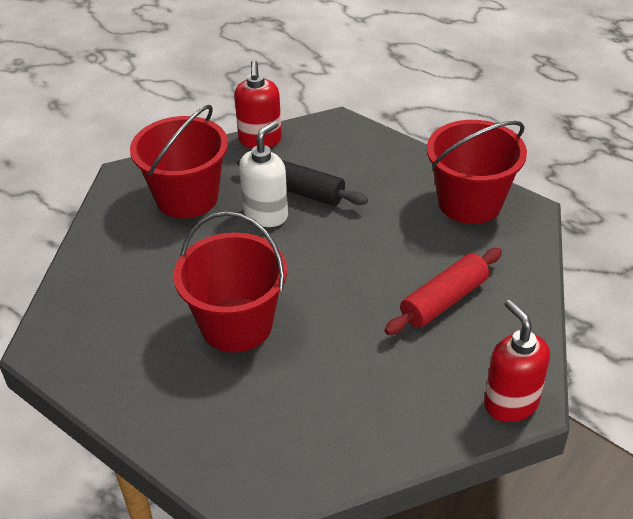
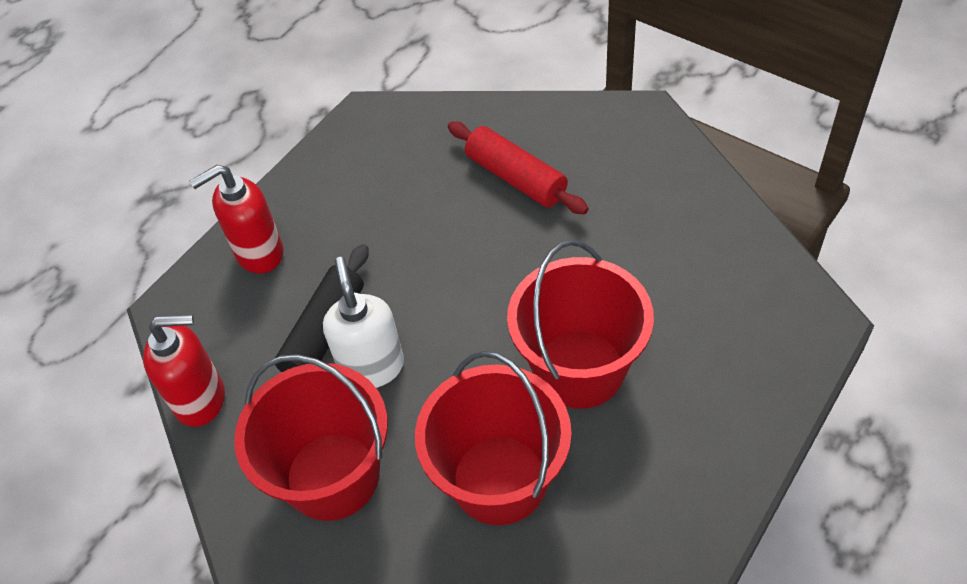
camera: 90 degrees left, 10 degrees up
white soap dispenser [239,121,288,227] -> white soap dispenser turned 45 degrees clockwise [323,257,404,388]
red bucket [427,120,527,224] -> red bucket moved to [415,351,572,525]
red soap dispenser [484,299,550,422] -> red soap dispenser moved to [190,165,283,274]

